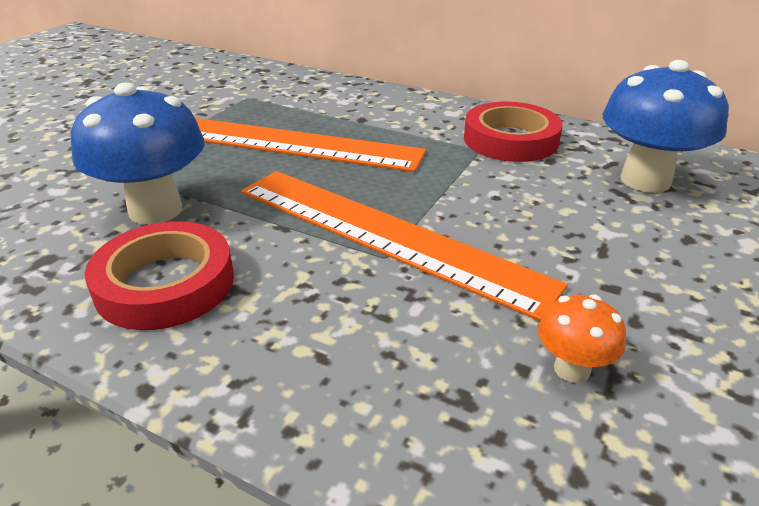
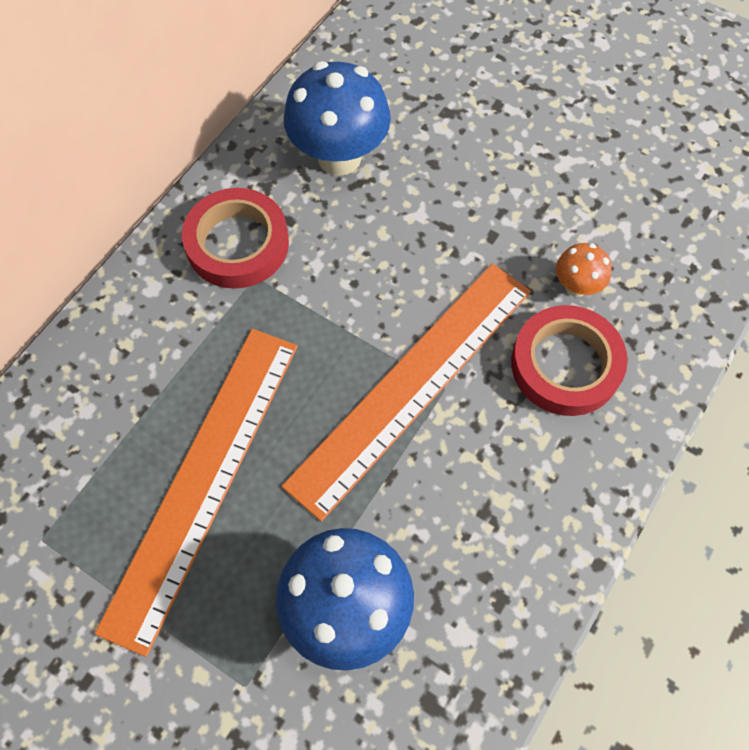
camera: 85 degrees left, 30 degrees up
red tape [85,221,234,330] -> red tape moved to [511,305,628,416]

